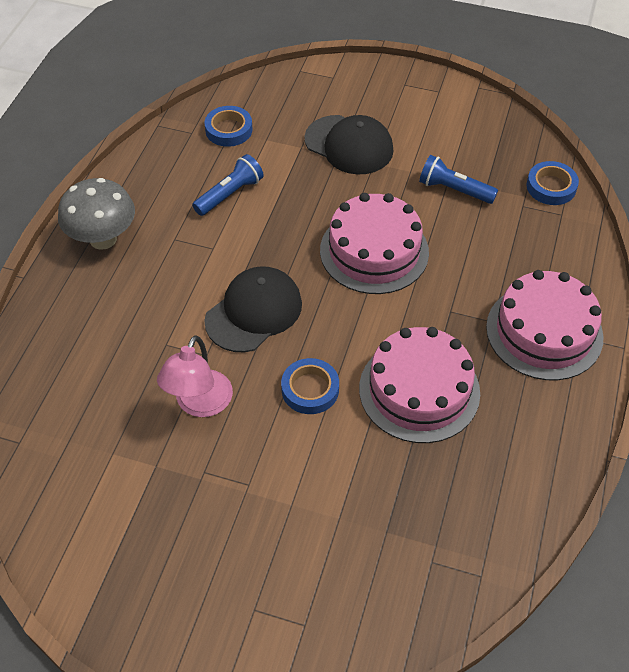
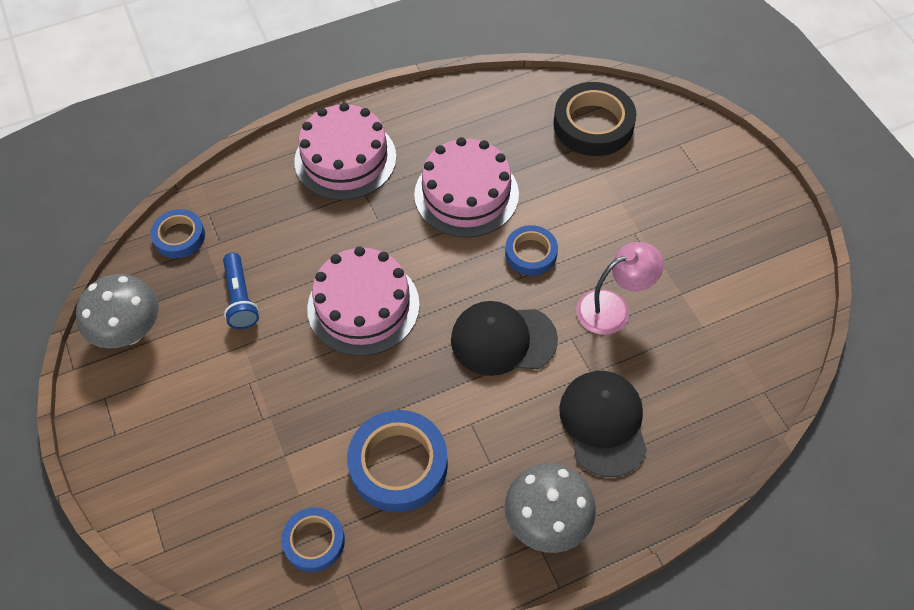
camera: 130 degrees left, 5 degrees up
blue flashlight [192,154,264,216] -> blue tape [347,410,448,512]
black cap [304,115,394,175] -> black cap moved to [559,371,647,477]
none -> grey mushroom [76,274,159,348]
none -> black tape [554,82,637,156]

